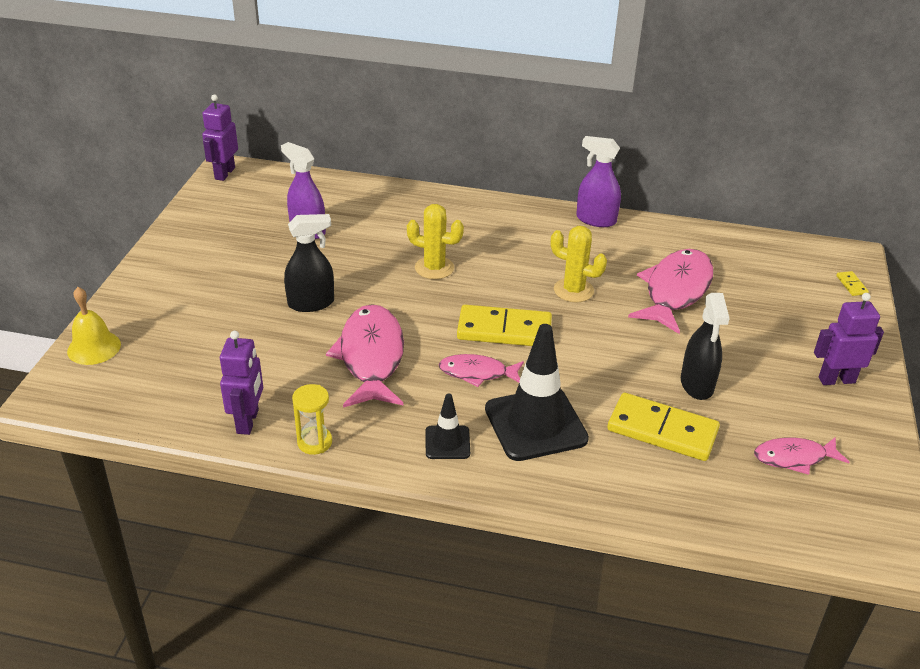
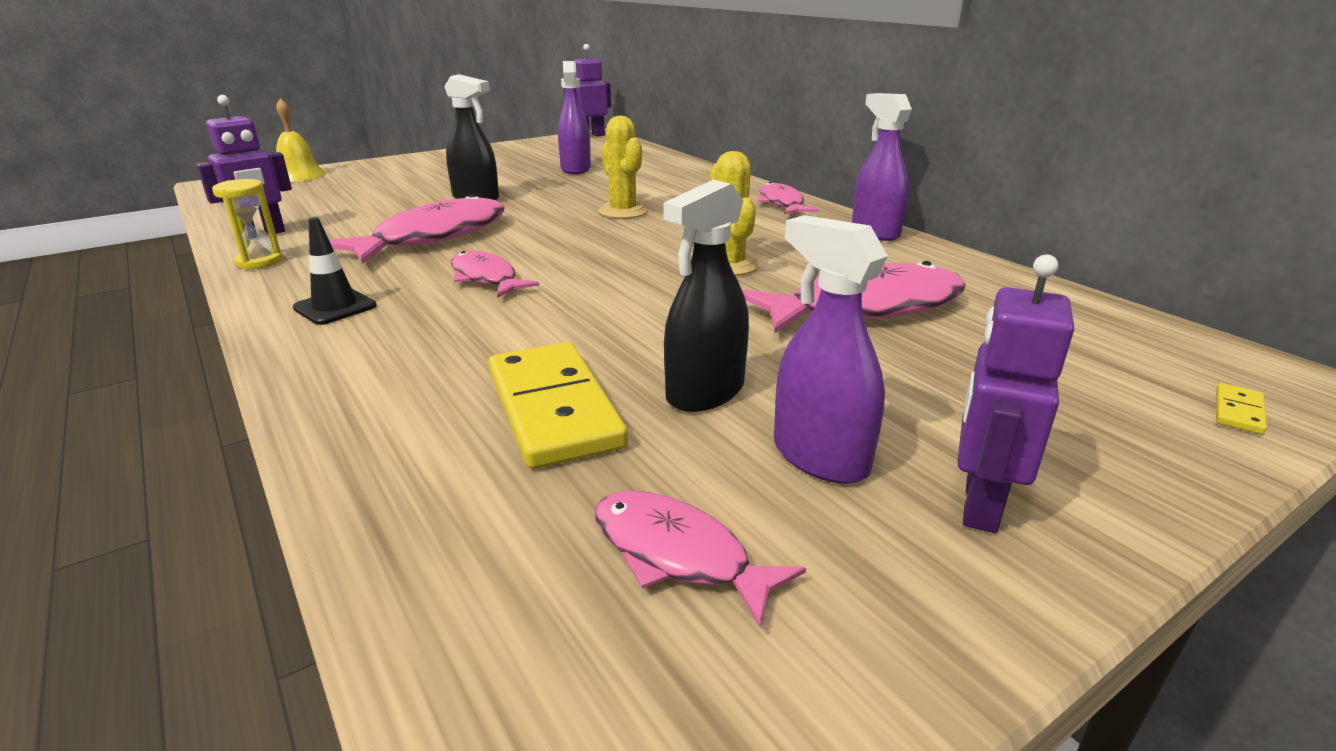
camera: 45 degrees right, 10 degrees down
yellow domino [457,305,552,346] -> none
black traffic cone [485,324,589,461] -> none
purple robot [814,293,884,385] -> purple robot turned 105 degrees counterclockwise [957,254,1074,533]
none -> pink fish [758,182,819,214]
none -> purple spray bottle [774,215,888,484]

